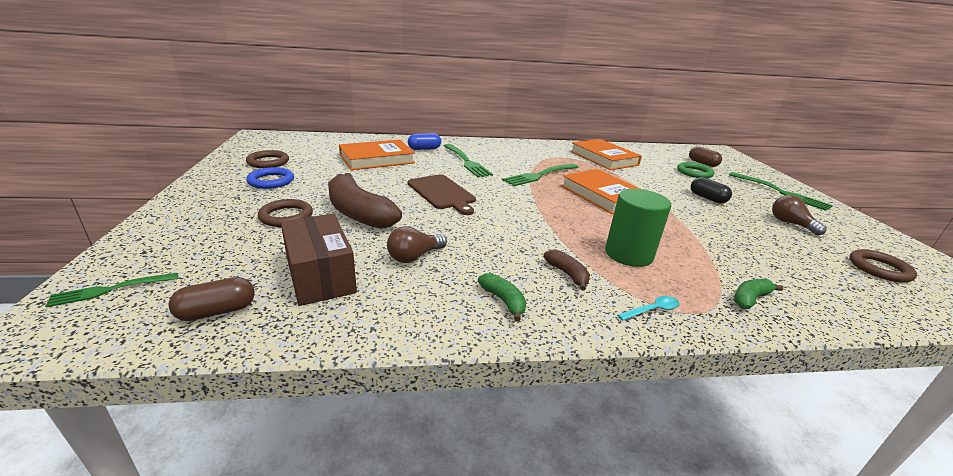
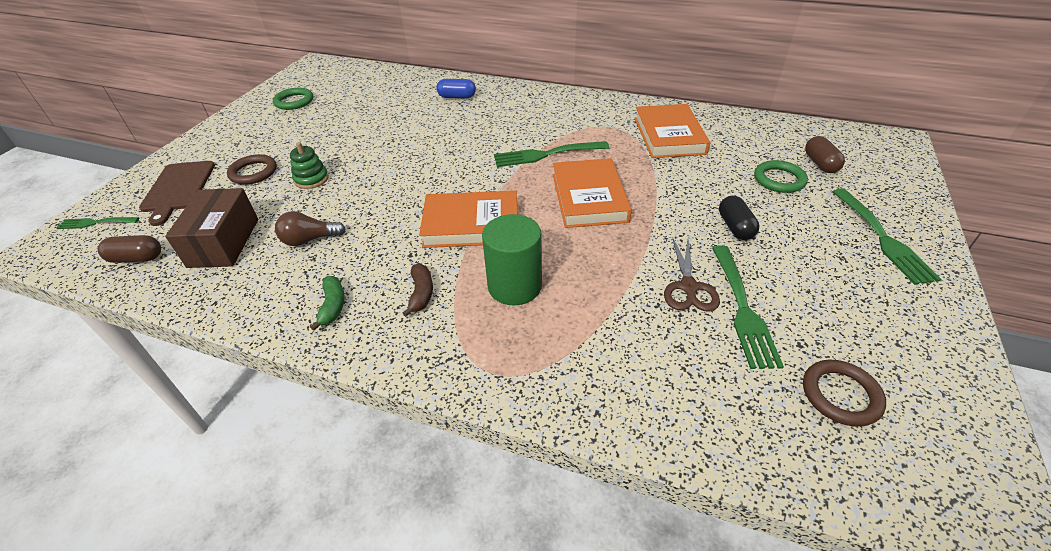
camera: 30 degrees right, 15 degrees up
brown ring [246,150,289,168] -> green ring [273,88,313,110]
blue ring [246,167,294,189] -> none
brown banana [328,173,402,229] -> green stacking toy [290,142,329,189]
orange book [339,139,415,170] -> orange book moved to [419,190,518,248]
brown cutting board [407,174,476,215] -> brown cutting board moved to [139,161,215,226]
green fork [444,144,493,177] -> green fork moved to [712,245,784,369]
turquoise spoon [617,296,680,321] -> none
green banana [734,279,783,309] -> none
brown light bulb [772,195,827,235] -> none
none -> brown scissors [664,239,720,312]

